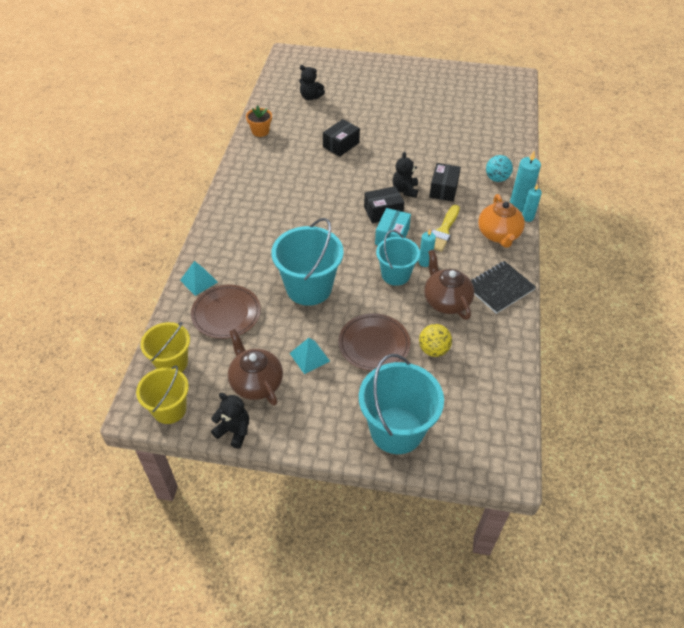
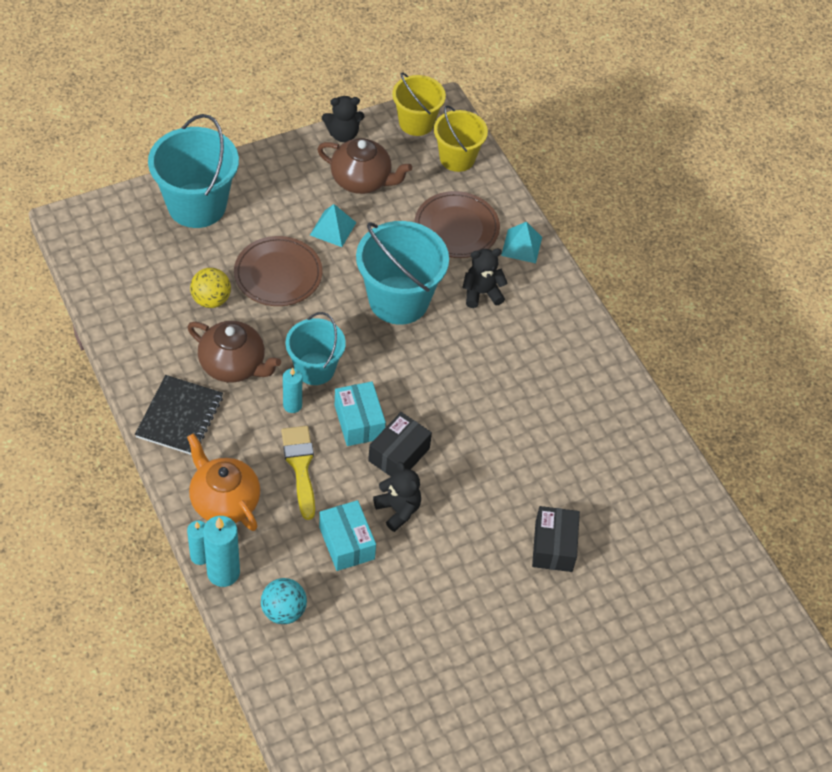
camera: 140 degrees right, 5 degrees up
orange flower pot [246,105,272,137] -> none
black teddy bear [299,65,325,100] -> black teddy bear moved to [462,249,508,308]
black box [429,163,461,202] -> turquoise box [319,500,376,571]

